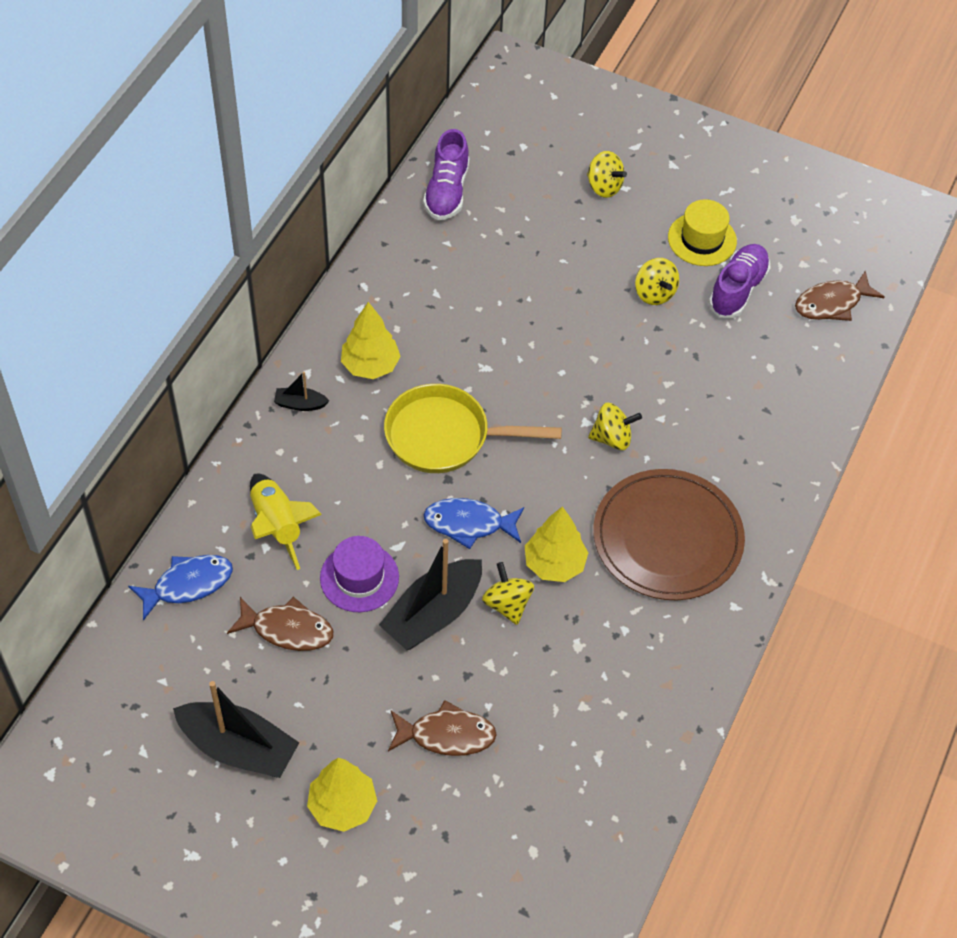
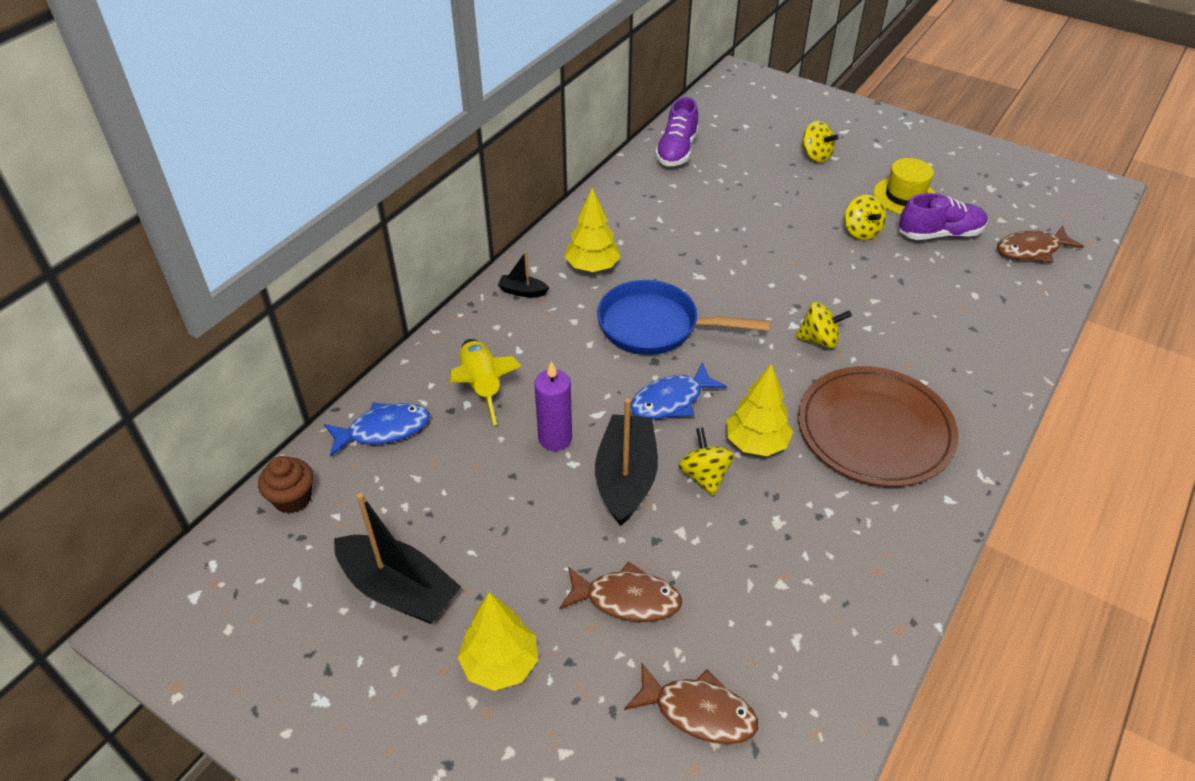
camera: 10 degrees right, 10 degrees down
brown fish [227,597,333,651] -> brown fish moved to [624,663,758,744]
purple hat [320,536,399,612] -> purple candle [534,361,572,451]
black boat [379,539,482,650] -> black boat turned 135 degrees clockwise [595,398,658,526]
yellow pan [384,384,562,473] -> blue pan [597,280,770,355]
blue fish [423,498,524,549] -> blue fish turned 45 degrees counterclockwise [631,362,727,419]
purple shoe [709,244,770,318] -> purple shoe turned 45 degrees clockwise [899,193,988,240]
none -> brown cupcake [258,456,313,514]

